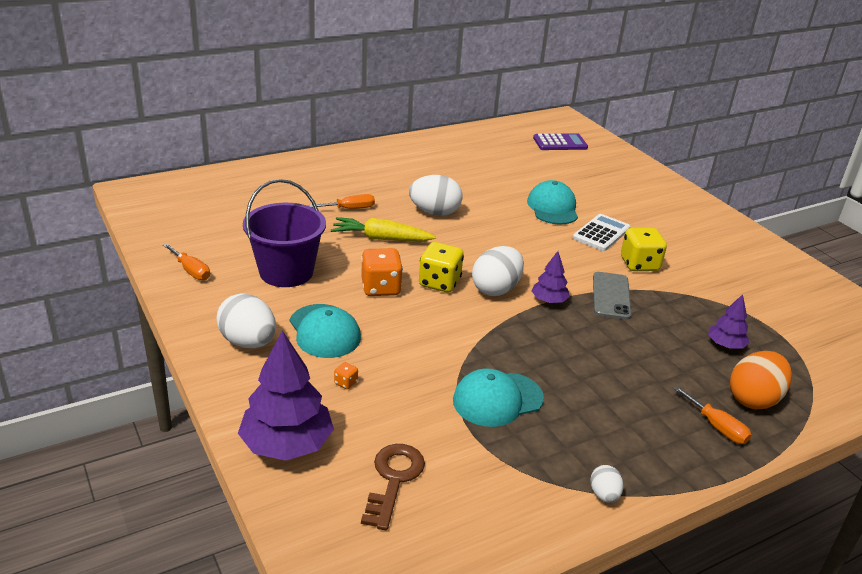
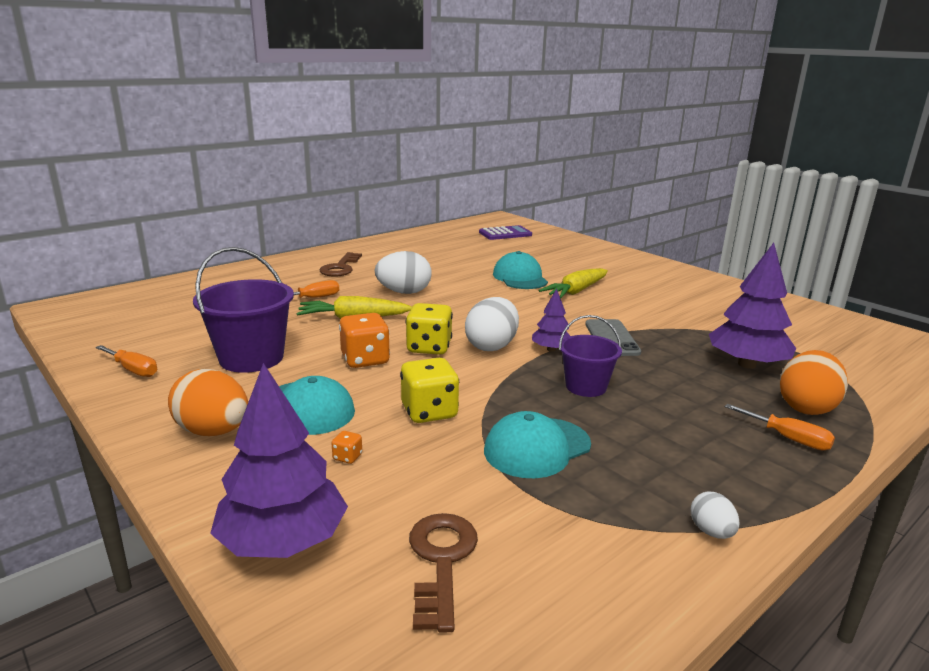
camera: 10 degrees left, 10 degrees down
white egg [217,294,276,348] -> orange egg [168,369,248,436]
white calculator [573,214,631,251] -> yellow carrot [539,268,608,298]
yellow dice [621,228,667,271] -> yellow dice moved to [400,358,459,423]
purple tree [708,294,750,349] -> purple tree [709,243,796,369], size x1.88
none -> brown key [320,252,362,277]
none -> purple bucket [559,315,622,397]

